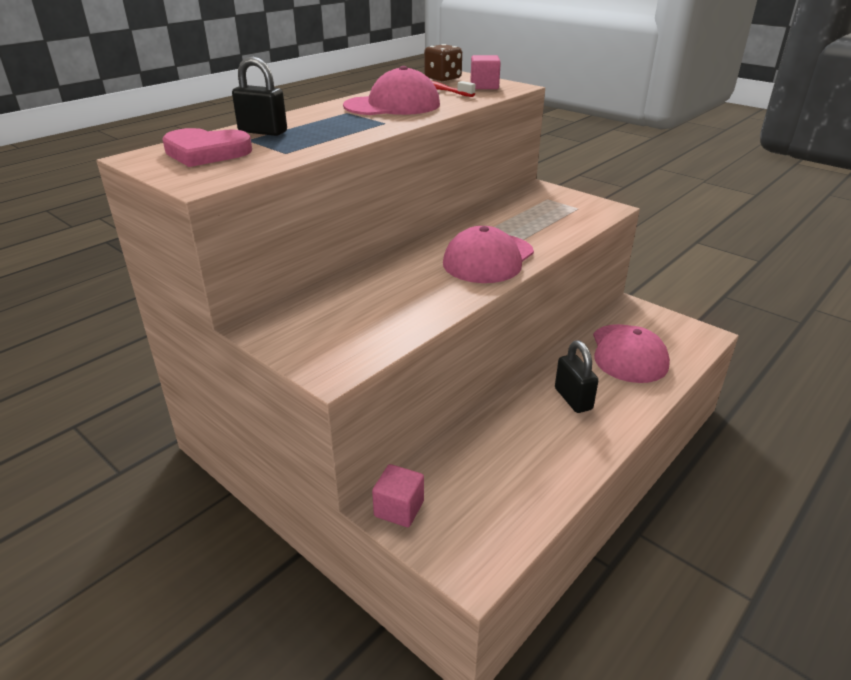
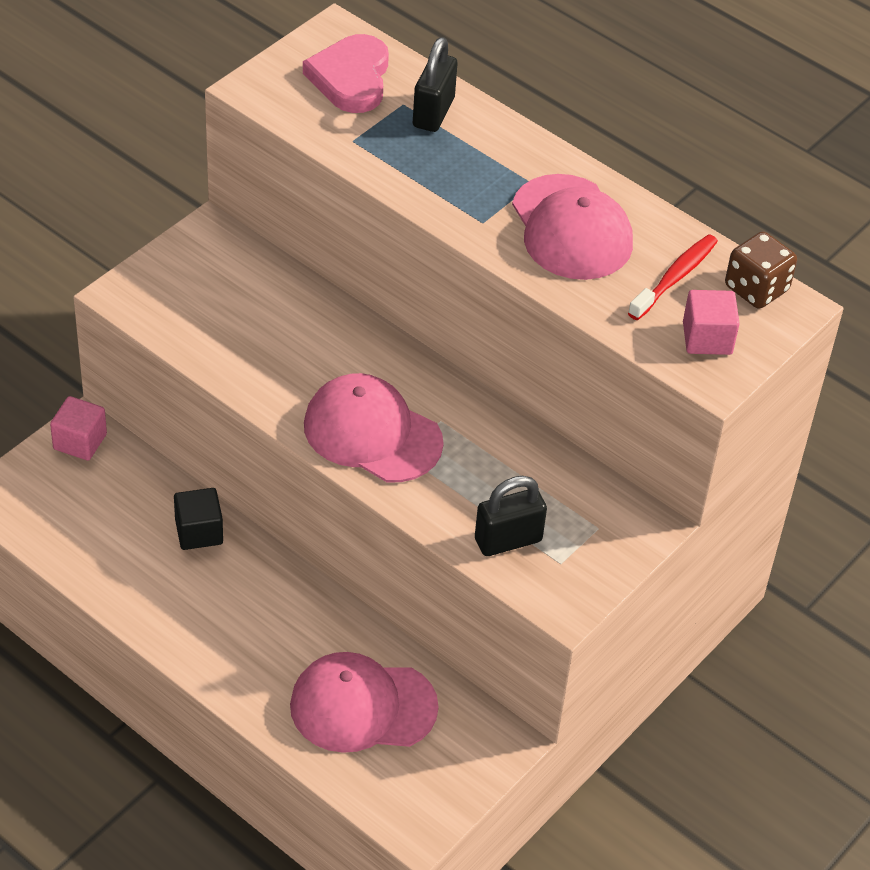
camera: 85 degrees right, 15 degrees up
black padlock [555,340,599,413] -> black padlock moved to [475,476,547,556]
none -> black cube [174,488,223,550]

